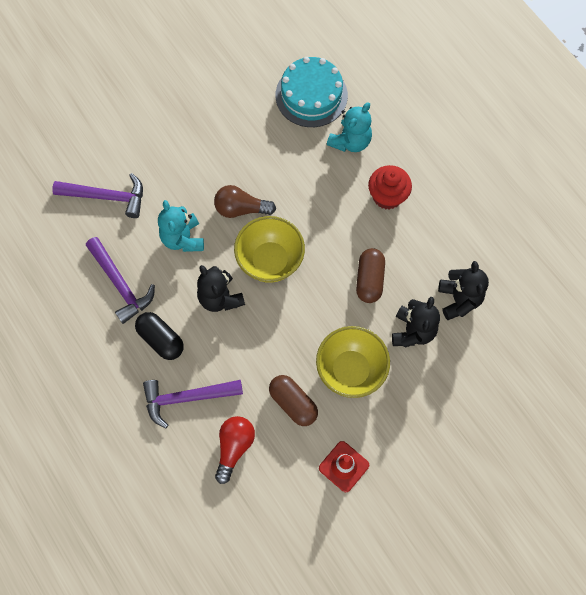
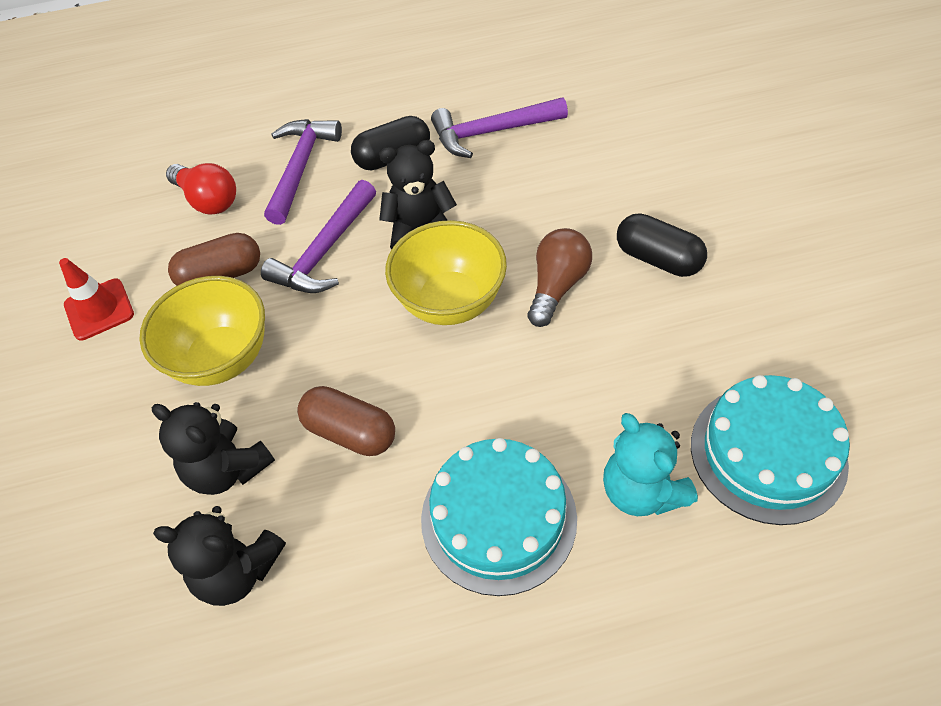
camera: 115 degrees right, 15 degrees down
purple hammer [52,173,143,218] -> purple hammer moved to [261,180,376,293]
turquoise teddy bear [158,200,204,252] -> none
red cupcake [368,165,412,210] -> turquoise cake [421,438,577,596]
none -> black capsule [617,213,707,277]

